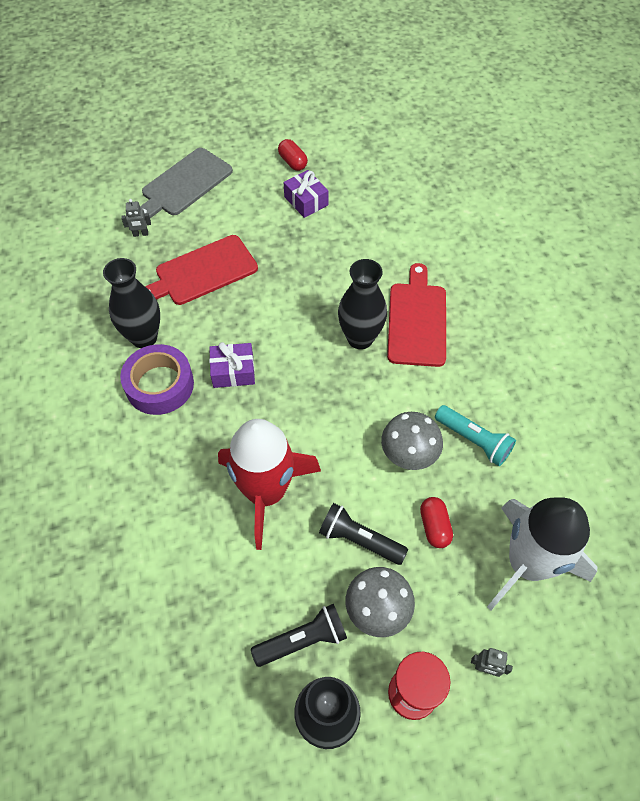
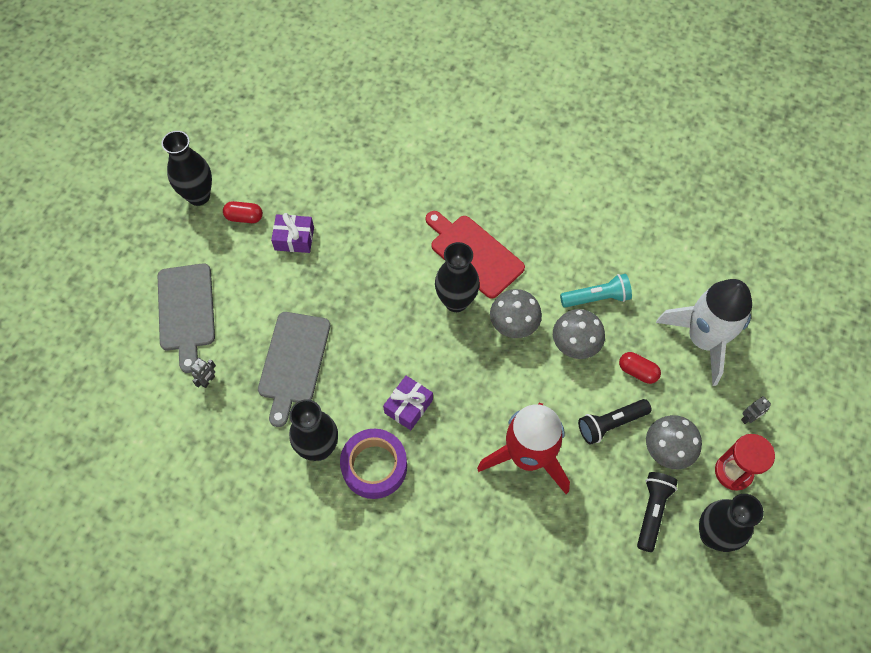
camera: 50 degrees left, 5 degrees up
red cutting board [145,235,258,305] -> grey cutting board [258,312,330,427]
none -> black vase [161,131,212,206]
none -> grey mushroom [490,289,542,338]

